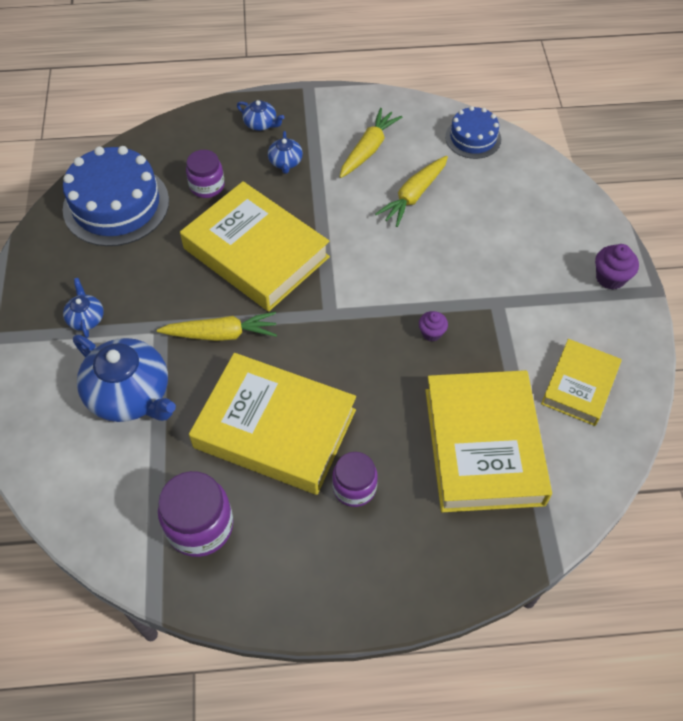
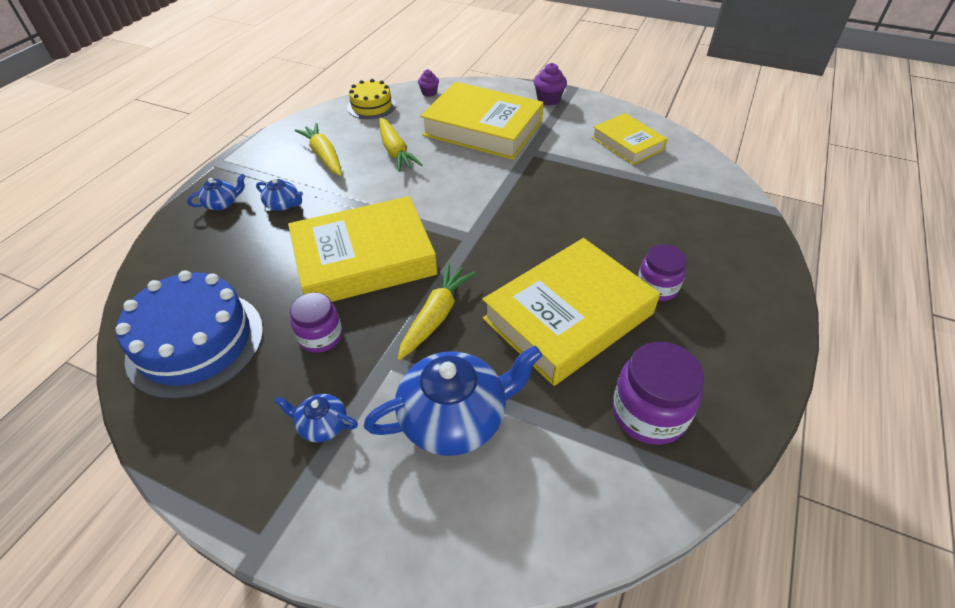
camera: 60 degrees left, 10 degrees down
purple jar [186,150,225,198] -> purple jar moved to [290,292,342,353]
purple cupcake [419,311,448,341] -> purple cupcake moved to [418,69,439,97]
yellow book [425,370,552,512] -> yellow book moved to [420,82,544,160]
blue cake [445,106,501,159] -> yellow cake [347,79,396,119]

